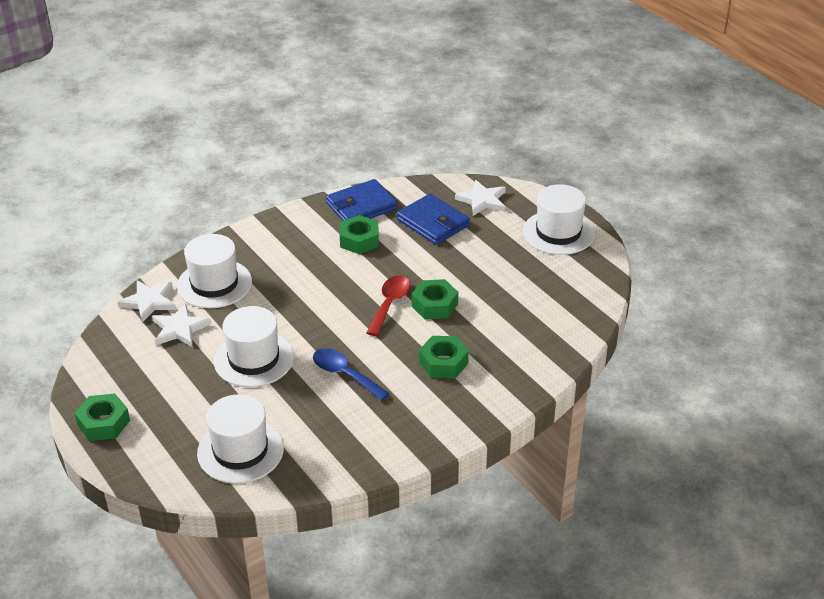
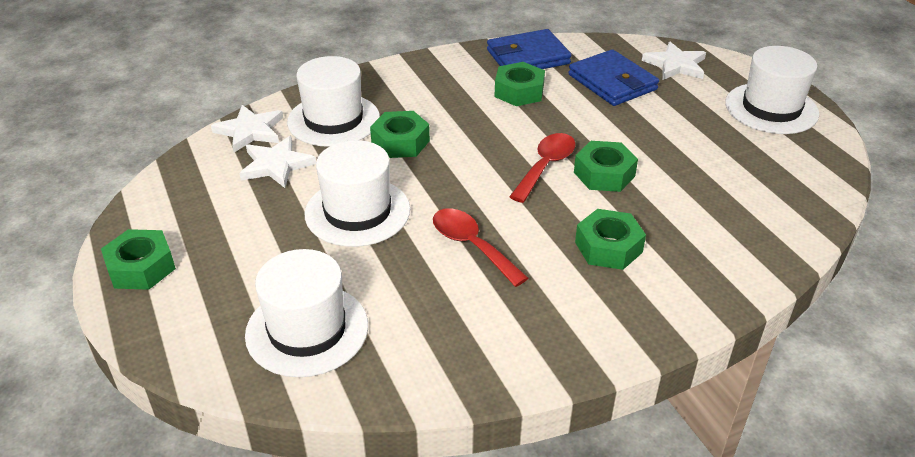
camera: 10 degrees right, 0 degrees up
blue spoon [313,348,390,401] -> red spoon [433,208,528,287]
none -> green nut [370,111,430,158]

